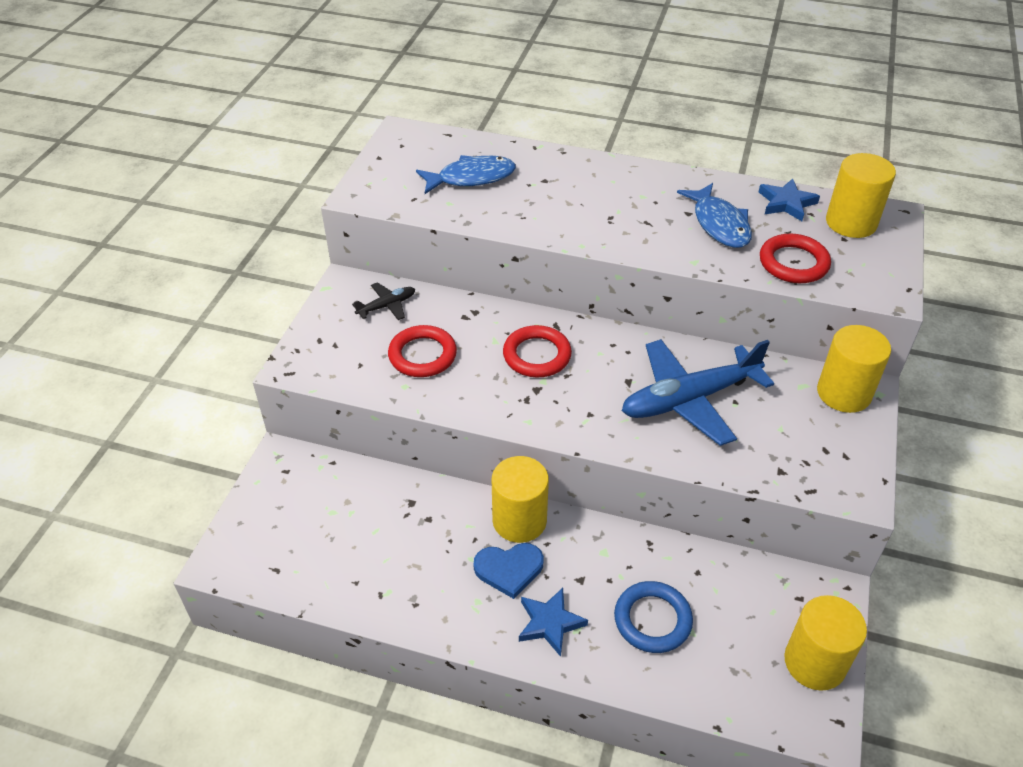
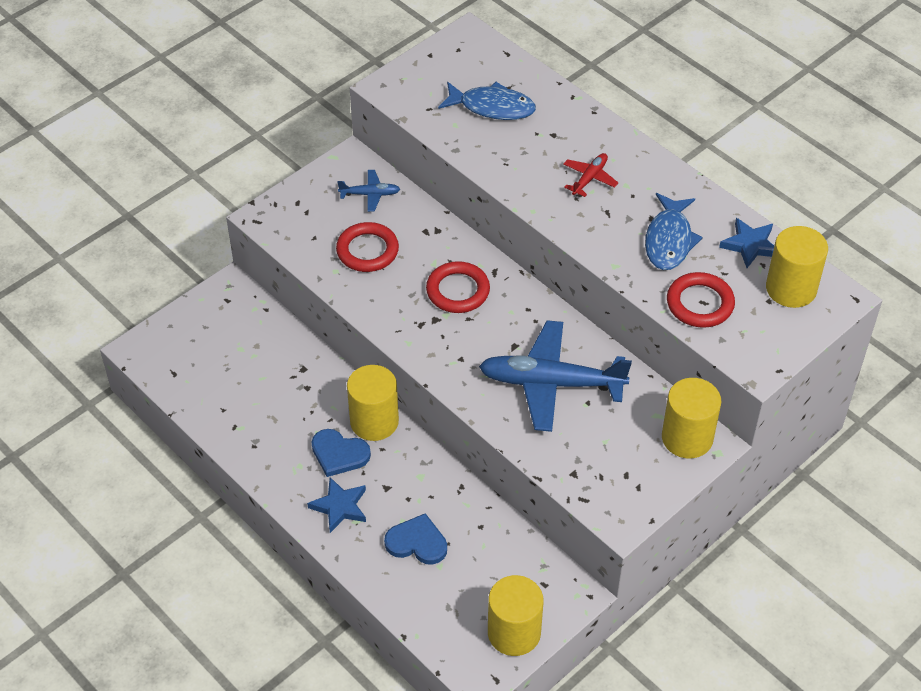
camera: 30 degrees right, 5 degrees up
black plane [352,282,415,320] -> blue plane [337,170,400,212]
blue ring [614,581,693,653] -> blue heart [384,513,447,564]
none -> red plane [563,153,618,197]

